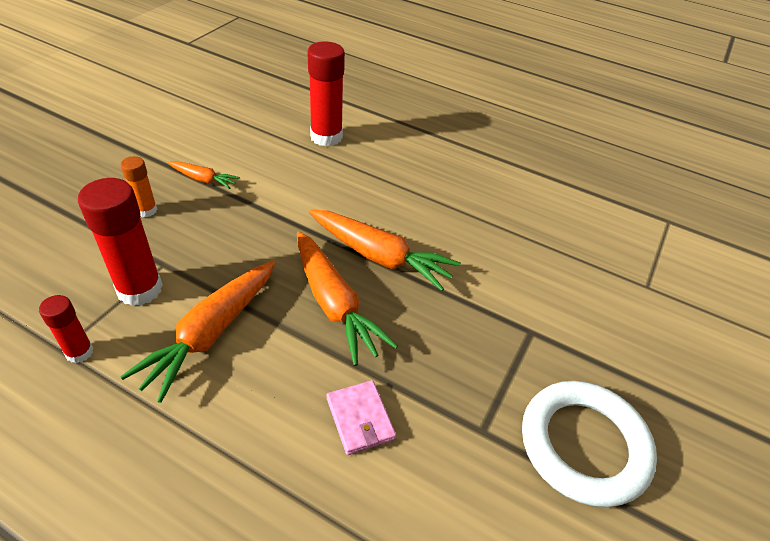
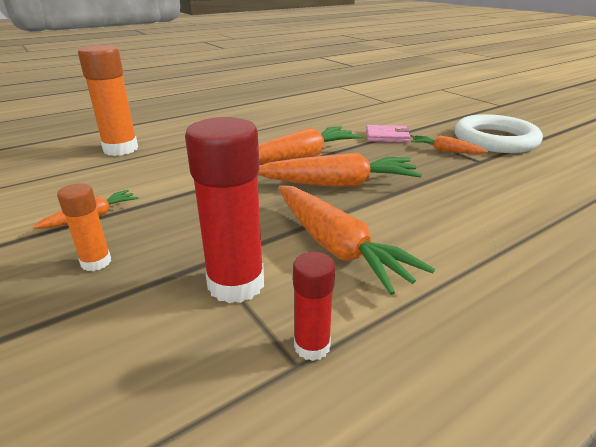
camera: 60 degrees left, 15 degrees down
red glue stick [307,41,345,146] -> orange glue stick [78,45,138,156]
pink wallet [327,380,396,455] -> pink wallet moved to [366,125,411,142]
none -> orange carrot [411,136,488,154]

